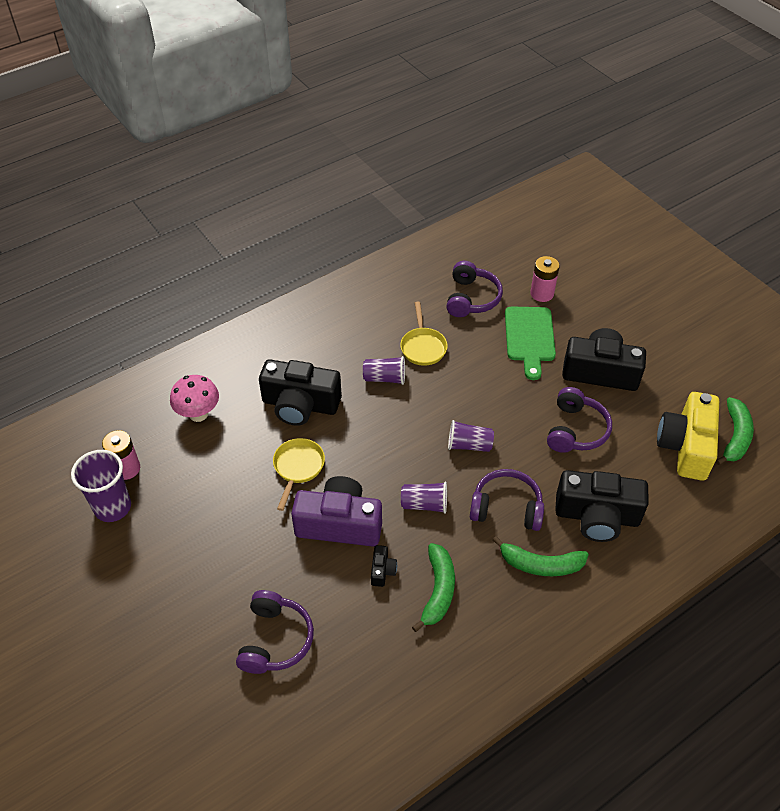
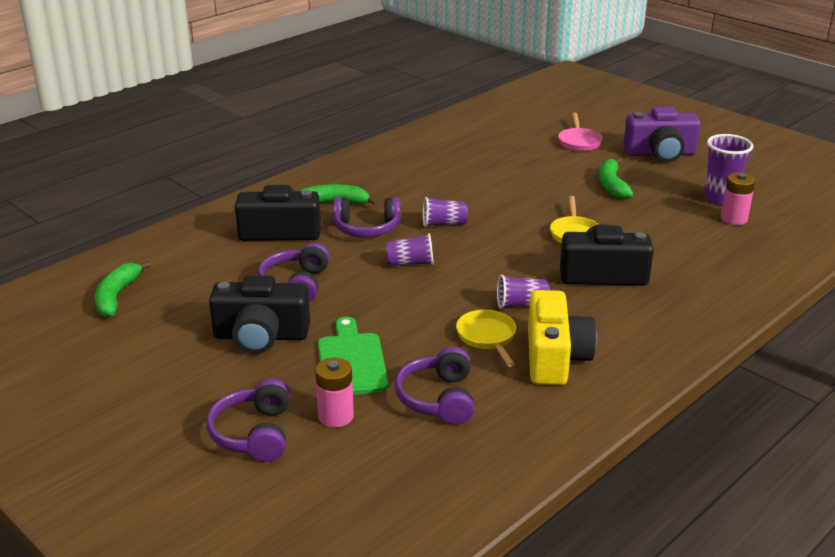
camera: 170 degrees right, 20 degrees down
pink mushroom [170,375,219,422] -> none
purple headphones [236,590,314,674] -> purple headphones moved to [206,378,291,462]
purple camera [291,476,382,547] -> purple camera moved to [624,107,701,162]
black camera [371,545,397,587] -> none
green banana [412,543,455,632] -> green banana moved to [599,158,633,199]
yellow camera [657,392,719,481] -> yellow camera moved to [528,290,597,385]
none -> pink pan [558,112,602,151]

